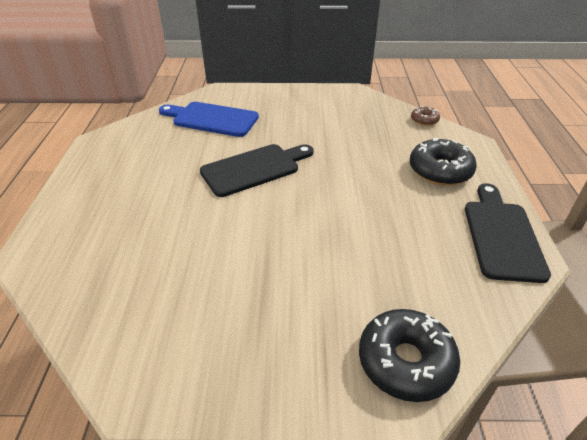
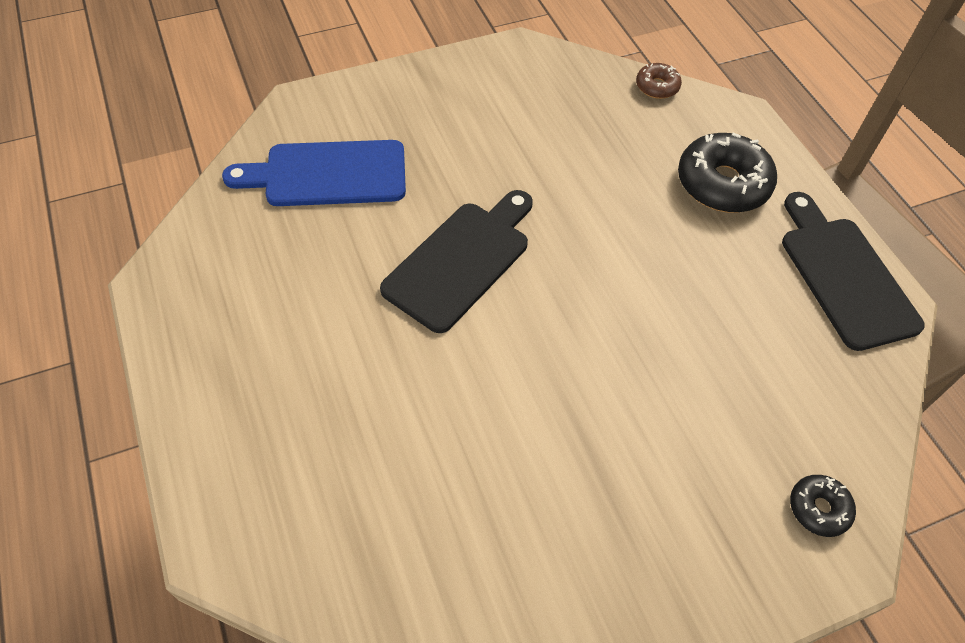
camera: 25 degrees left, 15 degrees up
black donut [359,309,460,402] -> black donut [790,475,856,537], size x0.51

